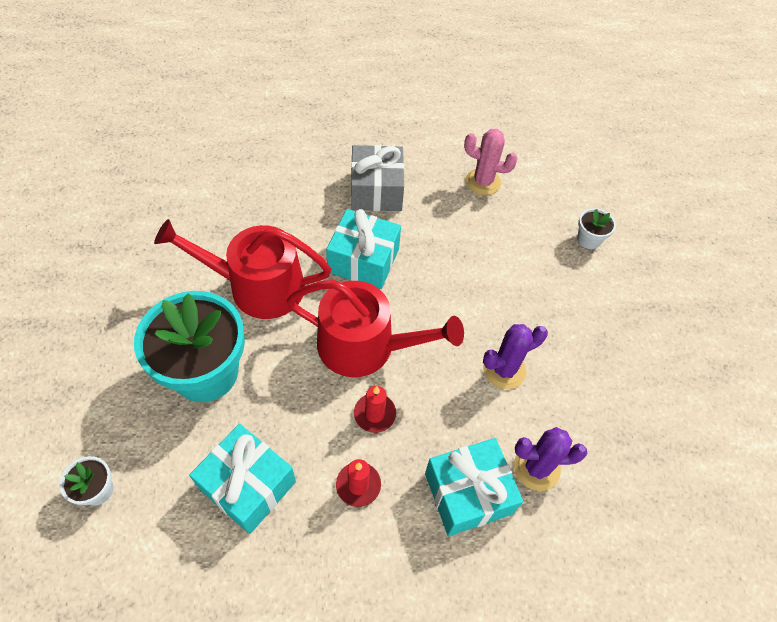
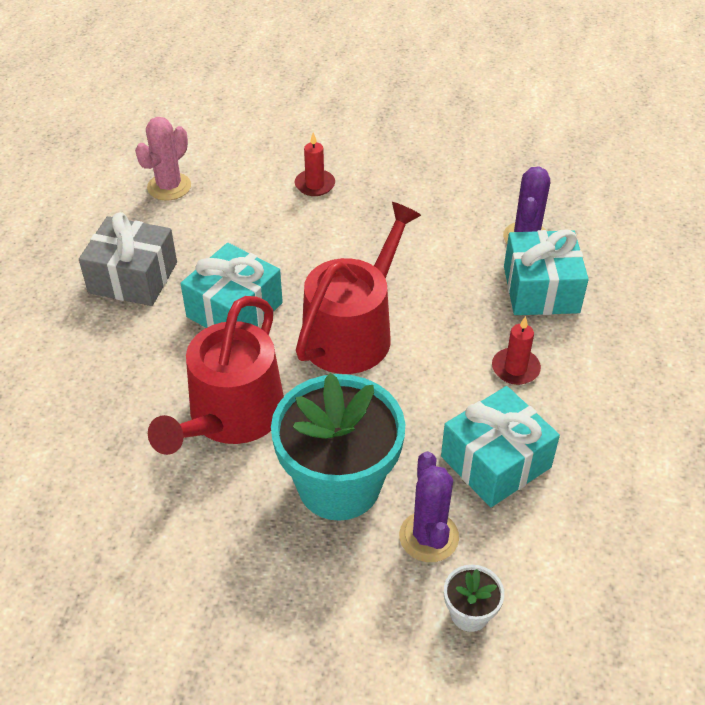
camera: 70 degrees left, 10 degrees down
red candle [354,386,396,433] -> red candle moved to [295,133,335,196]
purple cactus [483,324,548,389] -> purple cactus moved to [399,451,459,562]
white flower pot [577,208,616,249] -> none

